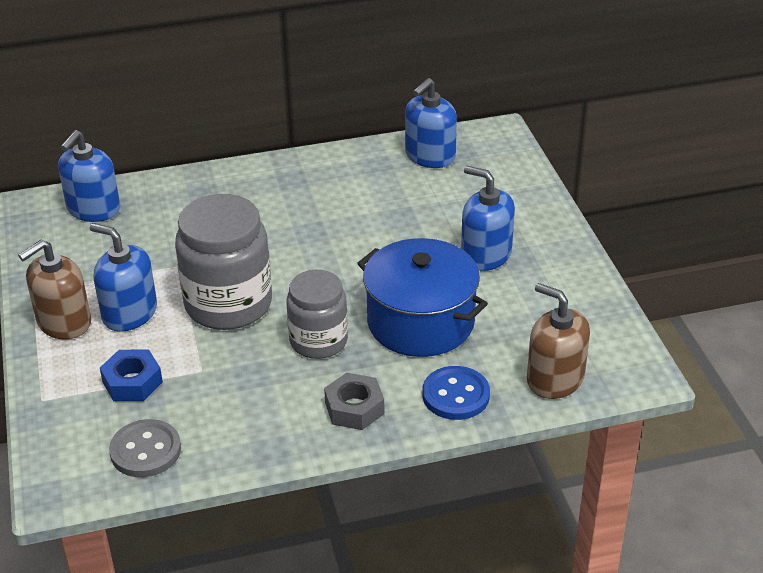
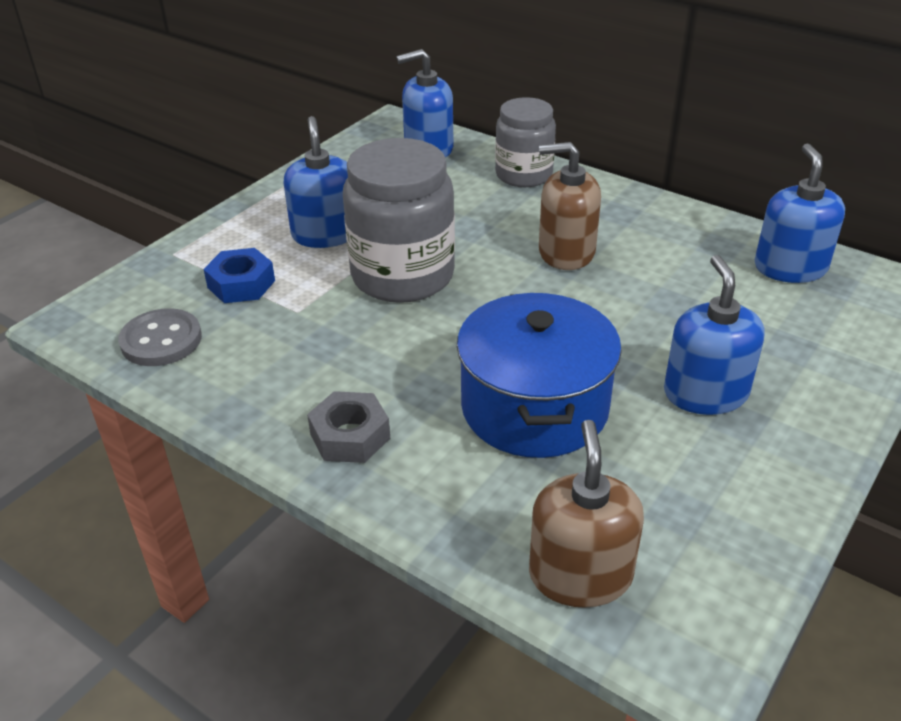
camera: 50 degrees right, 0 degrees up
brown soap dispenser [18,240,91,340] -> brown soap dispenser moved to [539,142,601,270]
grey jar [286,270,348,359] -> grey jar moved to [495,97,556,187]
blue soap dispenser [405,78,457,168] -> blue soap dispenser turned 90 degrees clockwise [755,143,845,283]
blue button [422,366,490,420] -> none

